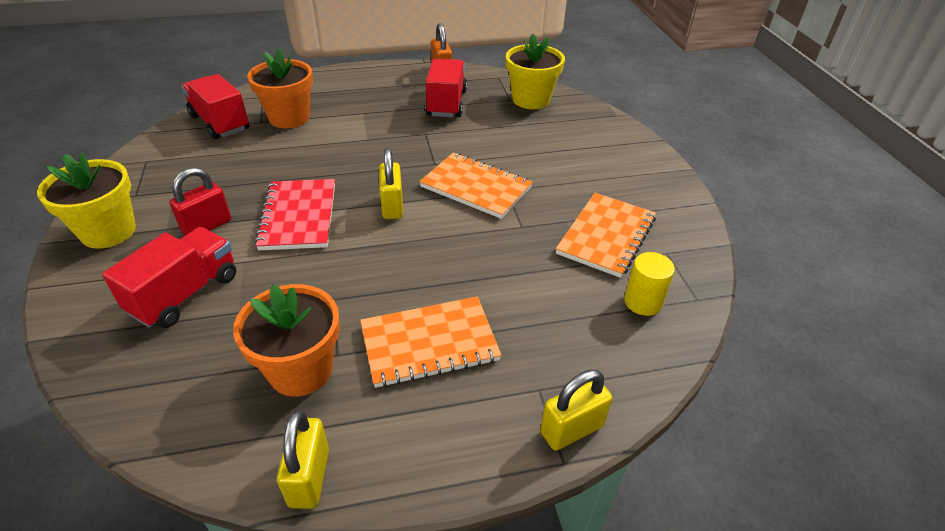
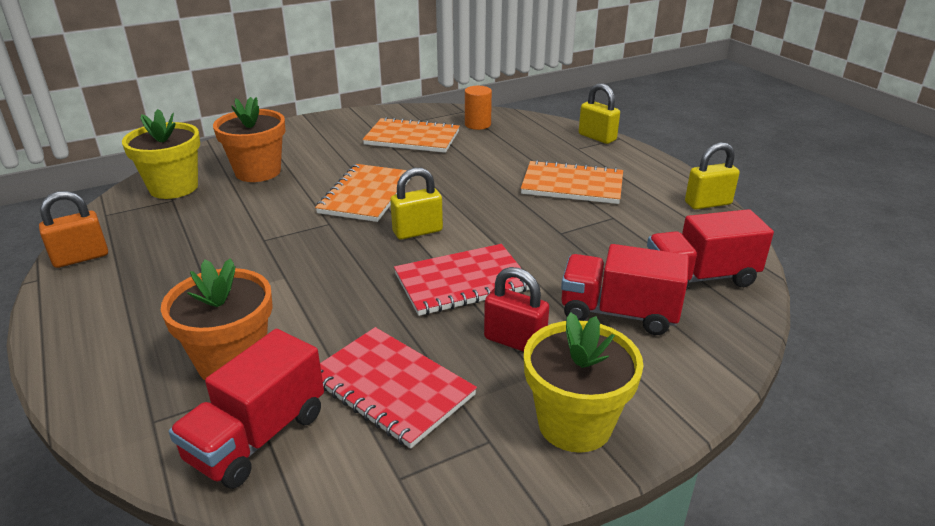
camera: 105 degrees left, 10 degrees down
orange flower pot [233,284,340,397] -> orange flower pot moved to [213,97,285,182]
orange notebook [360,296,502,388] -> orange notebook turned 45 degrees counterclockwise [521,160,623,204]
red truck [425,59,467,117] -> red truck moved to [647,209,774,290]
yellow cylinder [624,252,675,316] -> orange cylinder [465,86,492,130]
none -> red notebook [320,327,477,449]

